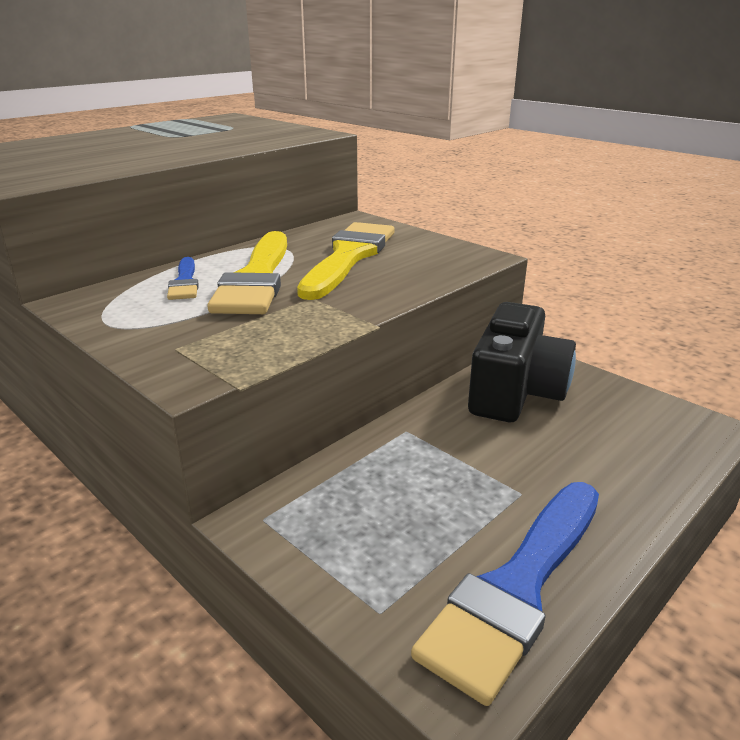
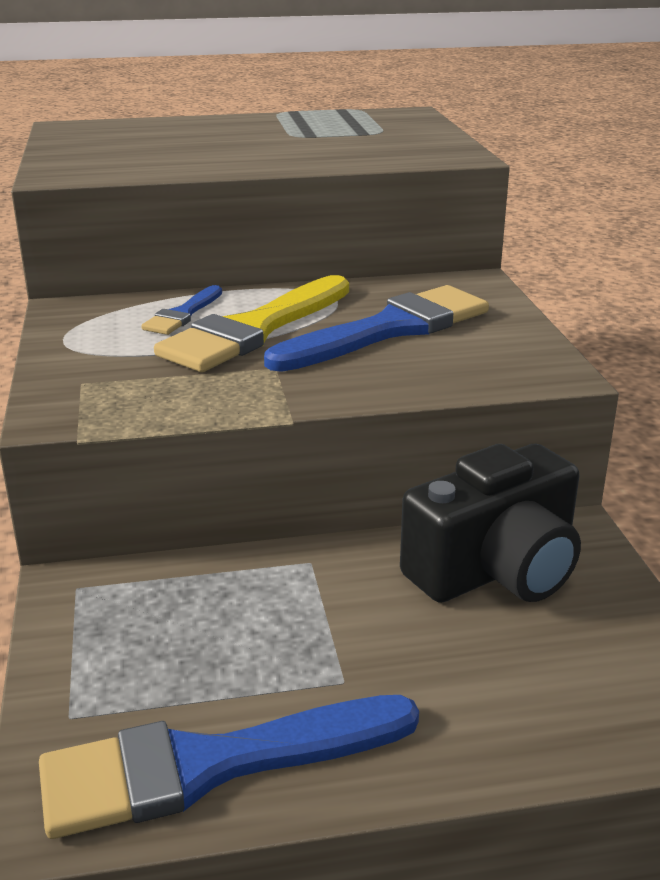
camera: 35 degrees right, 0 degrees up
yellow brush [297,222,394,300] -> blue brush [264,285,489,372]

